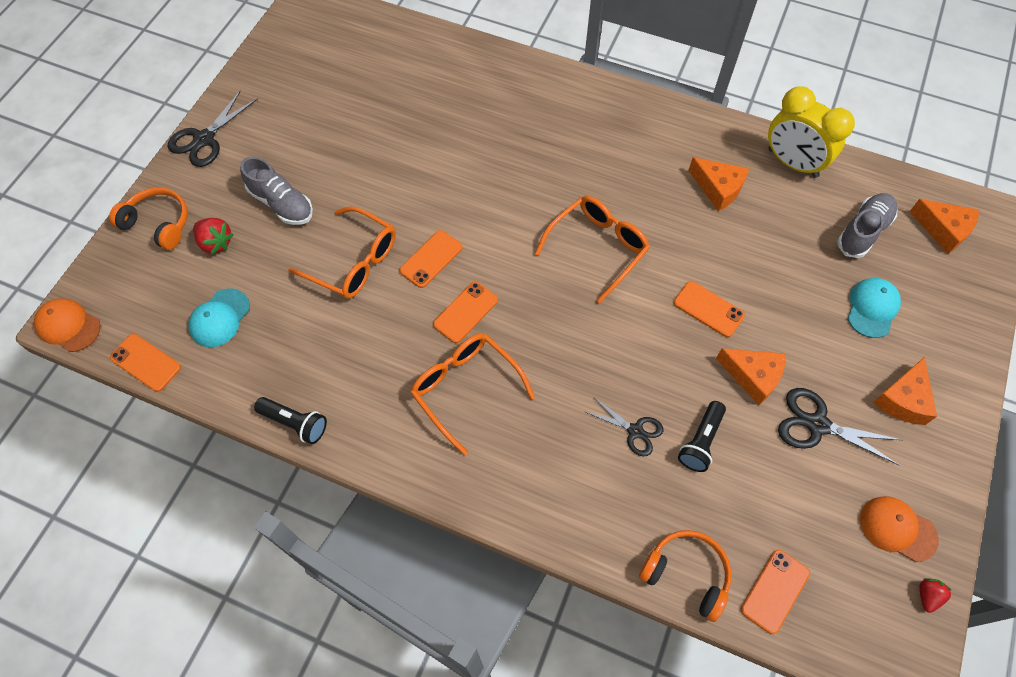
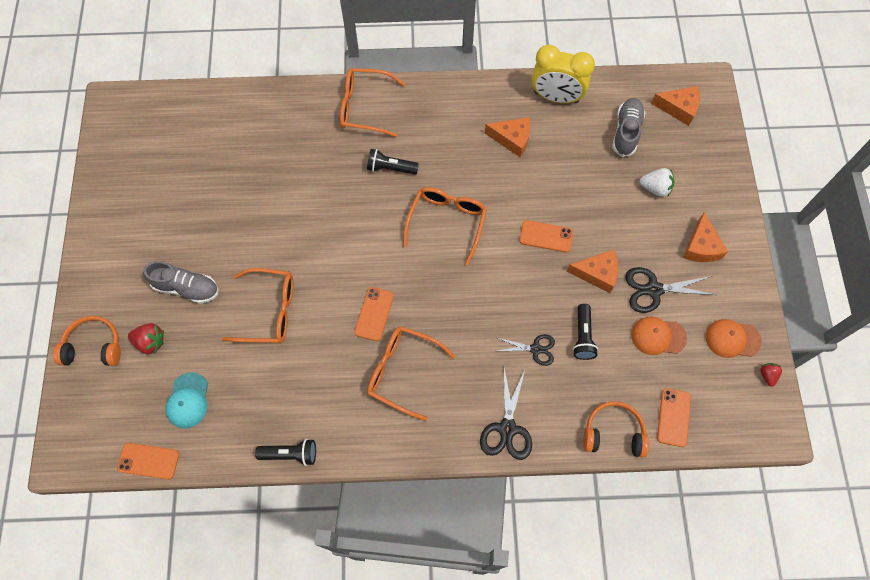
camera: 25 degrees left, 5 degrees up
orange cap [34,298,101,352] -> orange cap moved to [631,317,687,355]
black scissors [168,90,258,167] -> black scissors moved to [480,368,532,460]
orange phone [399,230,463,288] -> none
turquoise cap [848,278,901,338] -> white strawberry [639,168,674,197]
none -> orange glasses [340,68,405,137]
none -> black flashlight [367,149,419,175]

